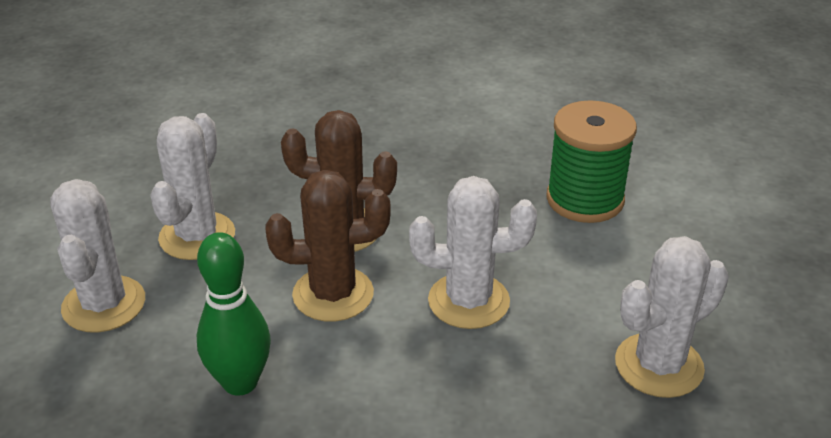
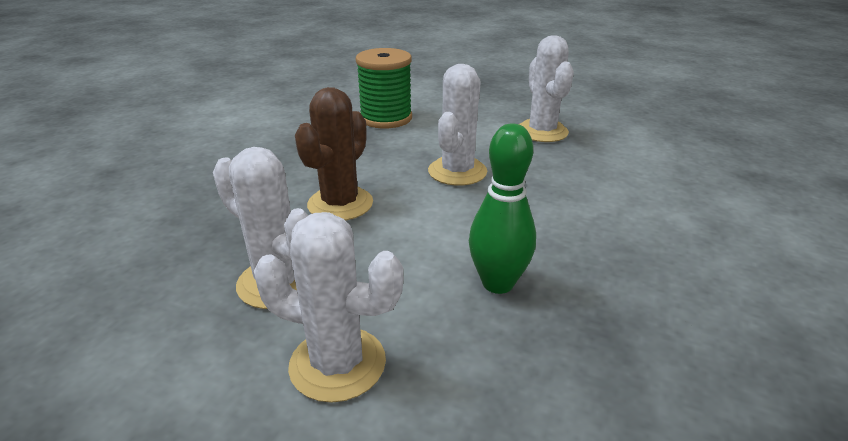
camera: 70 degrees left, 5 degrees down
brown cactus [266,170,391,322] -> none

